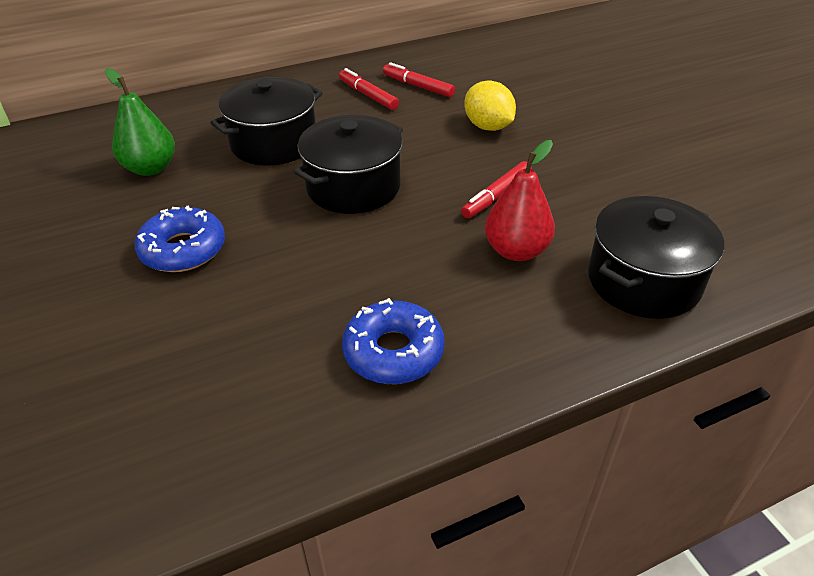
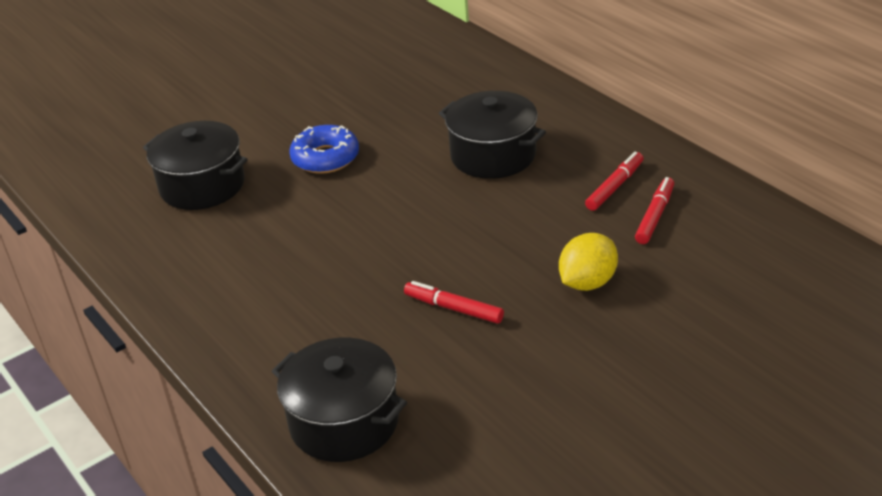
camera: 80 degrees right, 5 degrees down
green pear [105,68,175,176] -> none
black pot [294,115,403,214] -> black pot moved to [143,121,248,210]
blue donut [342,298,445,384] -> none
red pear [485,140,555,261] -> none

